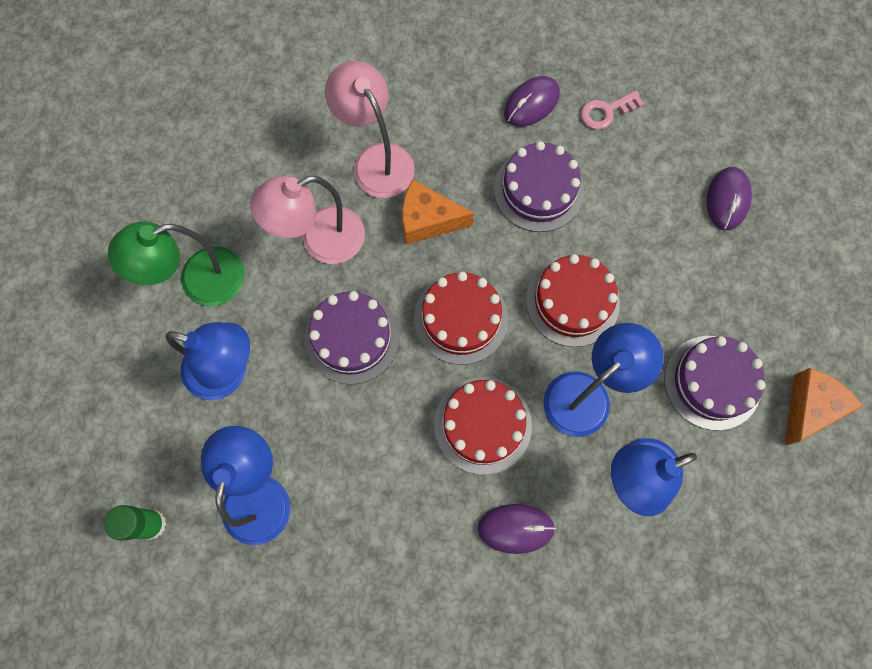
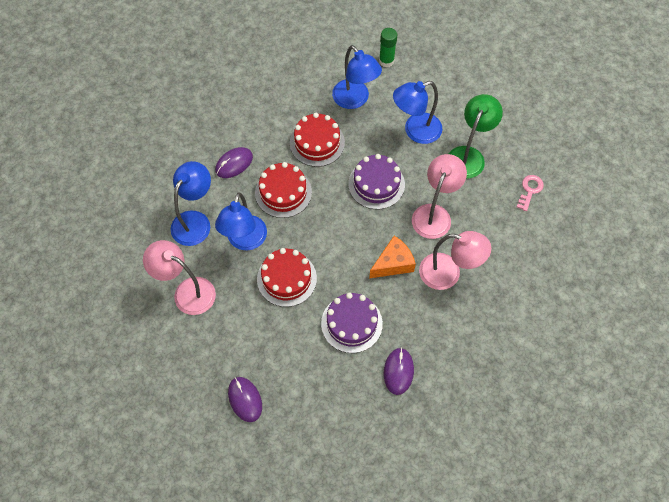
camera: 140 degrees right, 10 degrees down
red cake [414,272,508,365] -> red cake moved to [290,113,345,167]
pink key [581,90,644,130] -> pink key moved to [517,175,544,211]
purple cake [664,336,766,430] -> pink lamp [143,240,216,315]
orange cheese [784,368,863,446] -> none

